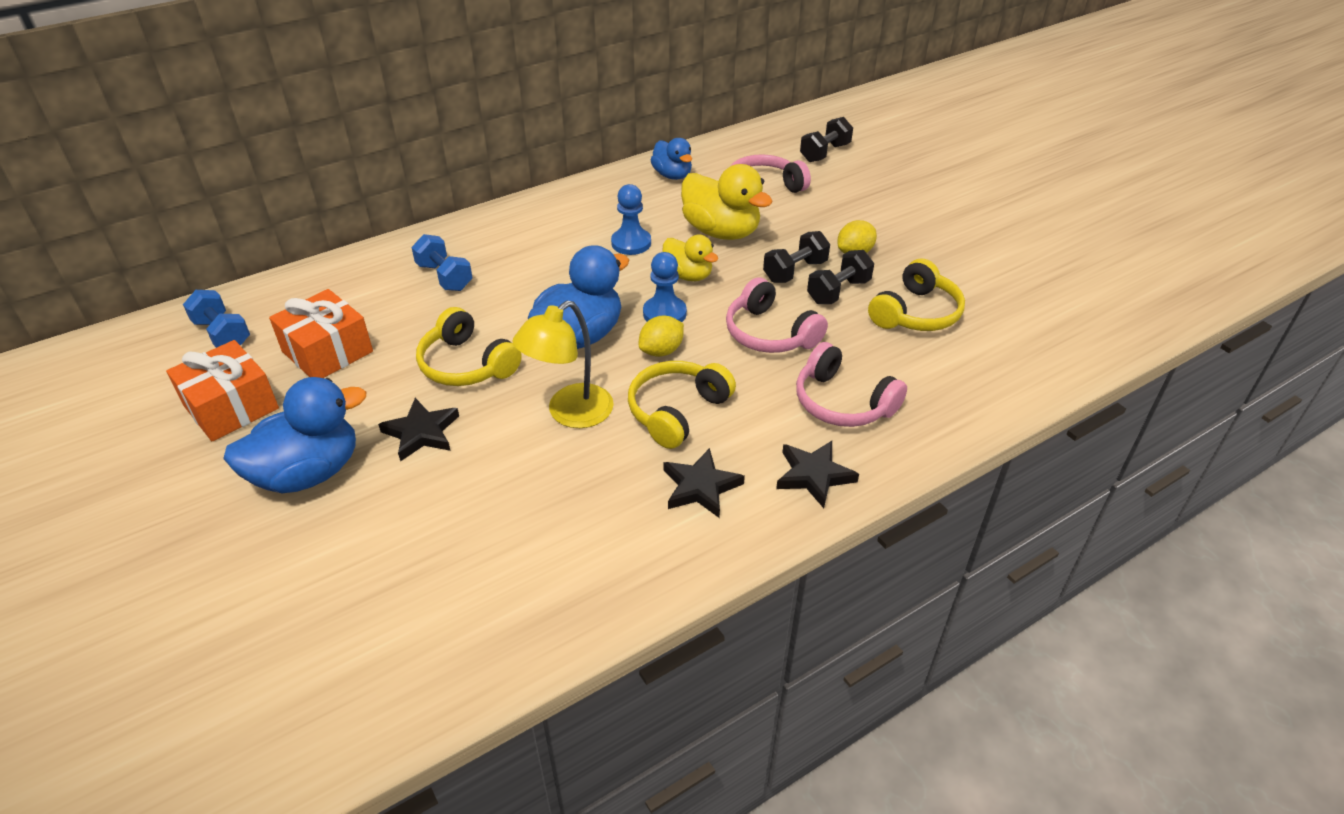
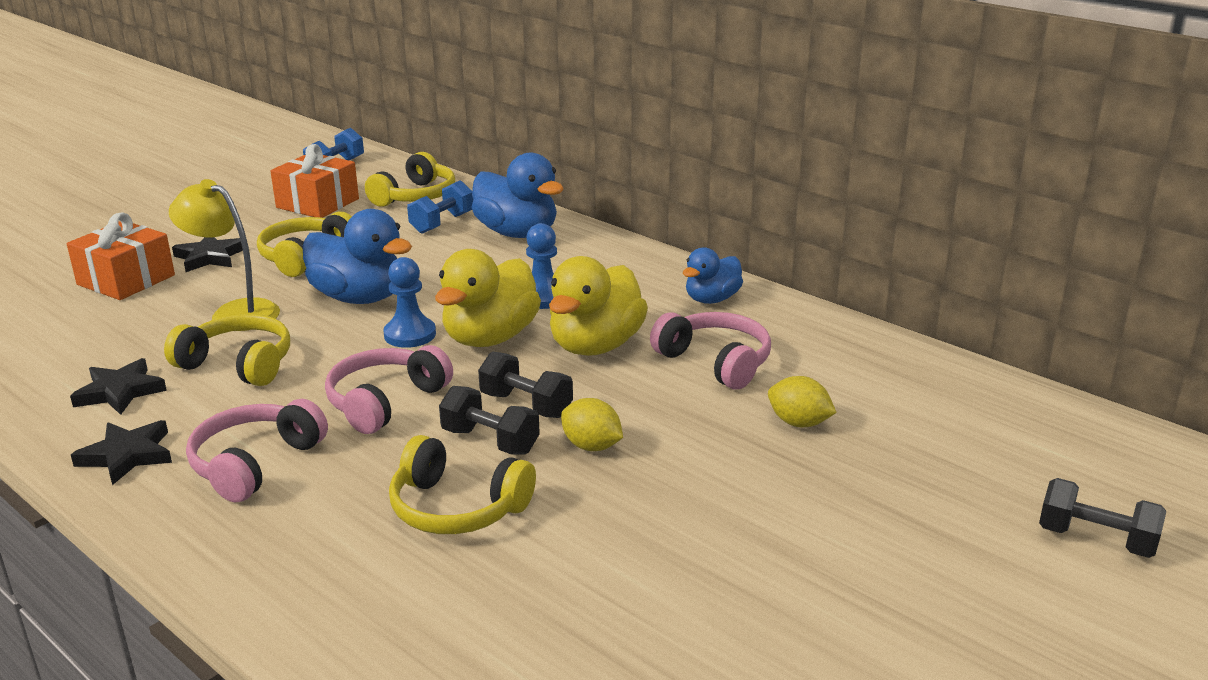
camera: 75 degrees right, 15 degrees down
orange gift [166,340,279,441] -> orange gift moved to [67,212,175,300]
blue duck [223,377,366,493] -> blue duck moved to [471,153,564,238]
yellow lemon [639,316,684,357] -> yellow lemon moved to [768,376,837,427]
yellow duck [662,235,718,281] -> yellow duck [435,249,541,347], size x1.65
black dumbbell [800,117,853,162] -> black dumbbell moved to [1039,478,1166,558]
none -> yellow headphones [365,152,455,207]

